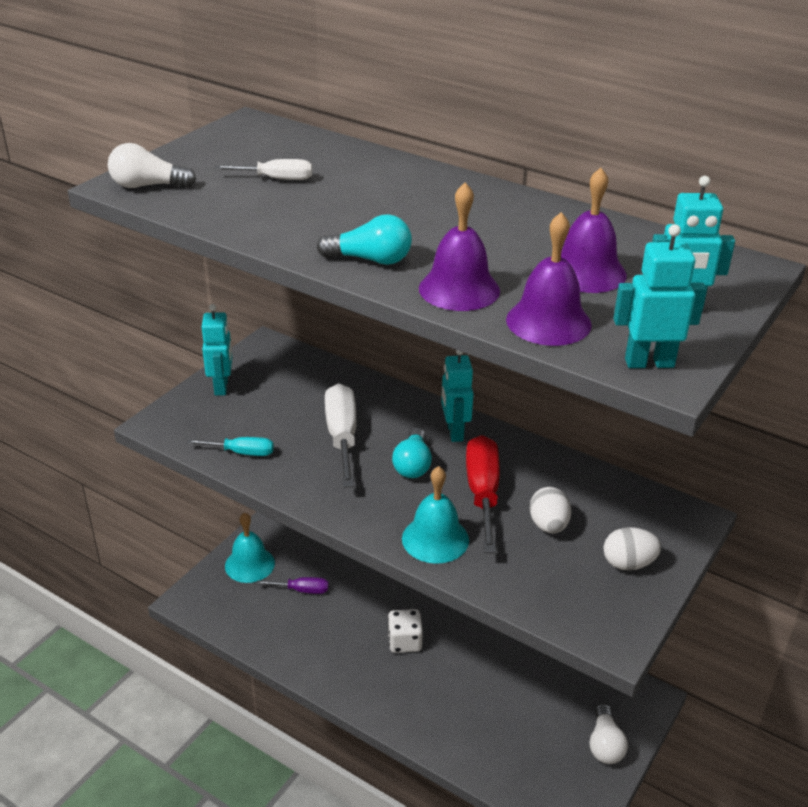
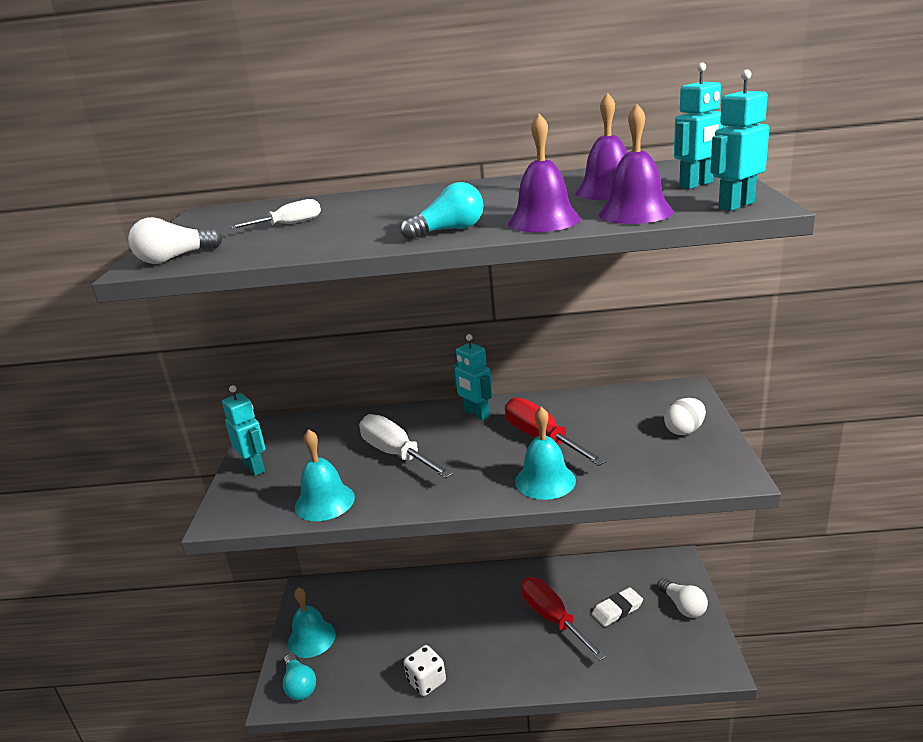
camera: 30 degrees left, 10 degrees down
turquoise screwdriver [187,437,274,456] -> turquoise bell [295,429,355,521]
purple screwdriver [256,577,329,594] -> none
white dice [388,609,423,653] -> white dice moved to [404,645,446,696]
turquoise light bulb [392,428,432,478] -> turquoise light bulb moved to [283,653,316,700]
white egg [529,487,571,533] -> none
none -> red screwdriver [521,577,607,661]
none -> white eraser [592,587,643,627]

